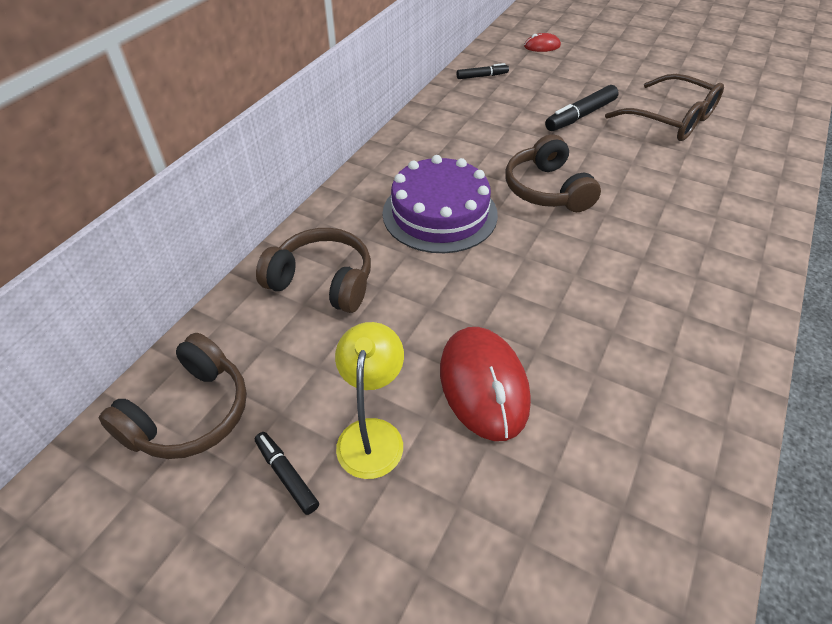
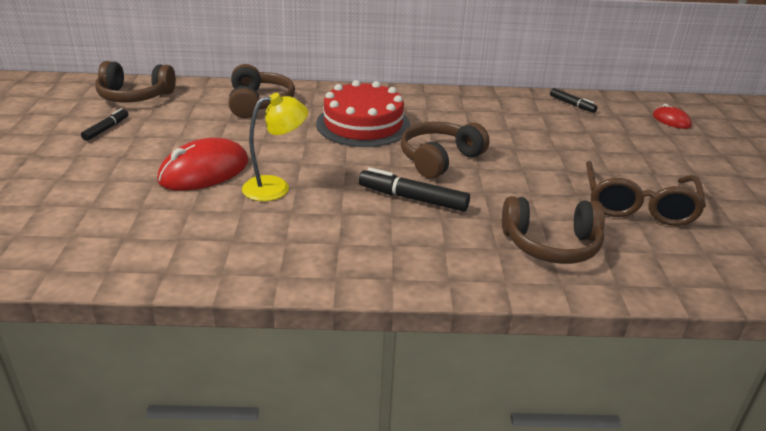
camera: 60 degrees right, 15 degrees down
yellow lamp [335,322,404,479] -> yellow lamp moved to [242,93,308,201]
purple cake [382,155,498,253] -> red cake [316,80,411,147]
black marker [545,85,619,131] -> black marker moved to [358,168,470,212]
none -> brown headphones [502,196,605,264]

